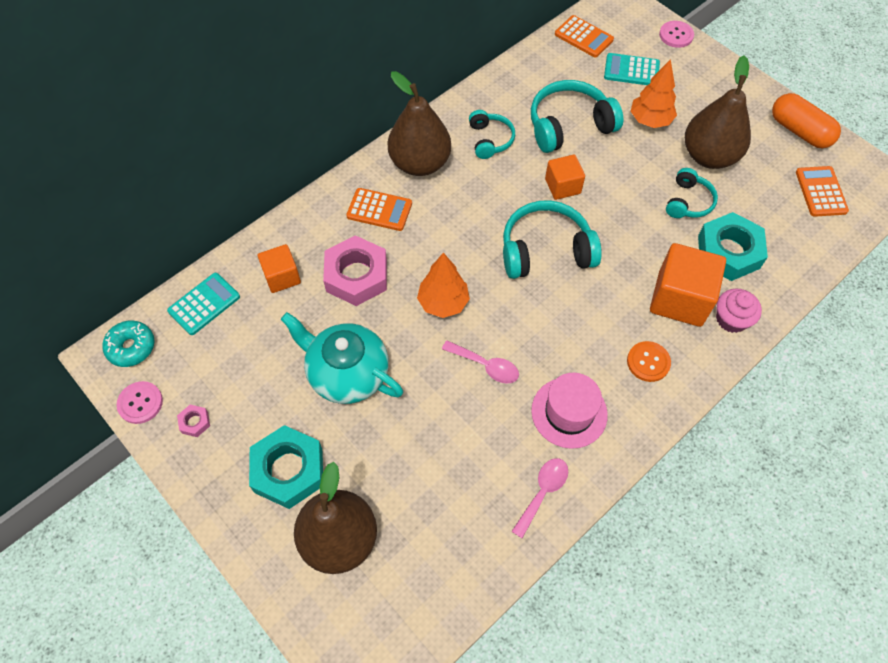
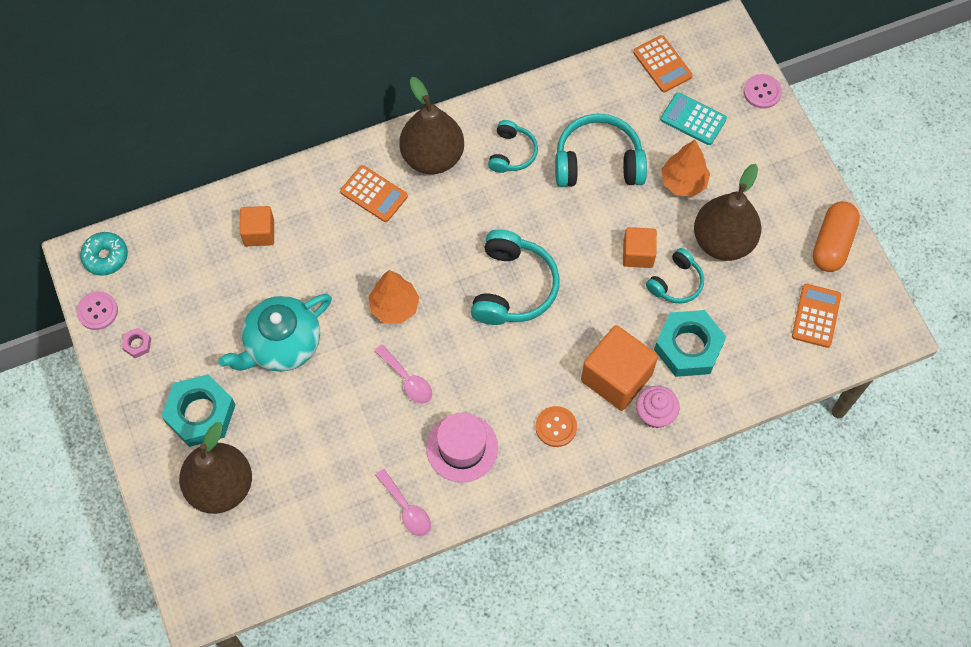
camera: 20 degrees right, 5 degrees up
turquoise calculator [167,273,240,335] -> none
turquoise teapot [281,312,403,404] -> turquoise teapot turned 90 degrees counterclockwise [218,294,332,372]
pink nut [323,235,387,306] -> none
turquoise headphones [503,200,602,279] -> turquoise headphones turned 90 degrees clockwise [471,229,560,325]
pink spoon [511,458,568,538] -> pink spoon turned 90 degrees clockwise [375,469,431,536]
orange cube [545,155,585,200] -> orange cube moved to [623,227,657,268]
orange capsule [772,93,841,148] -> orange capsule turned 45 degrees clockwise [813,201,860,272]

